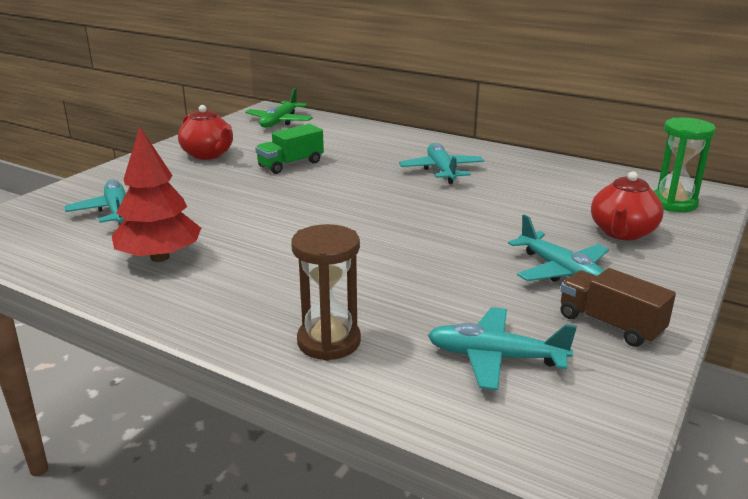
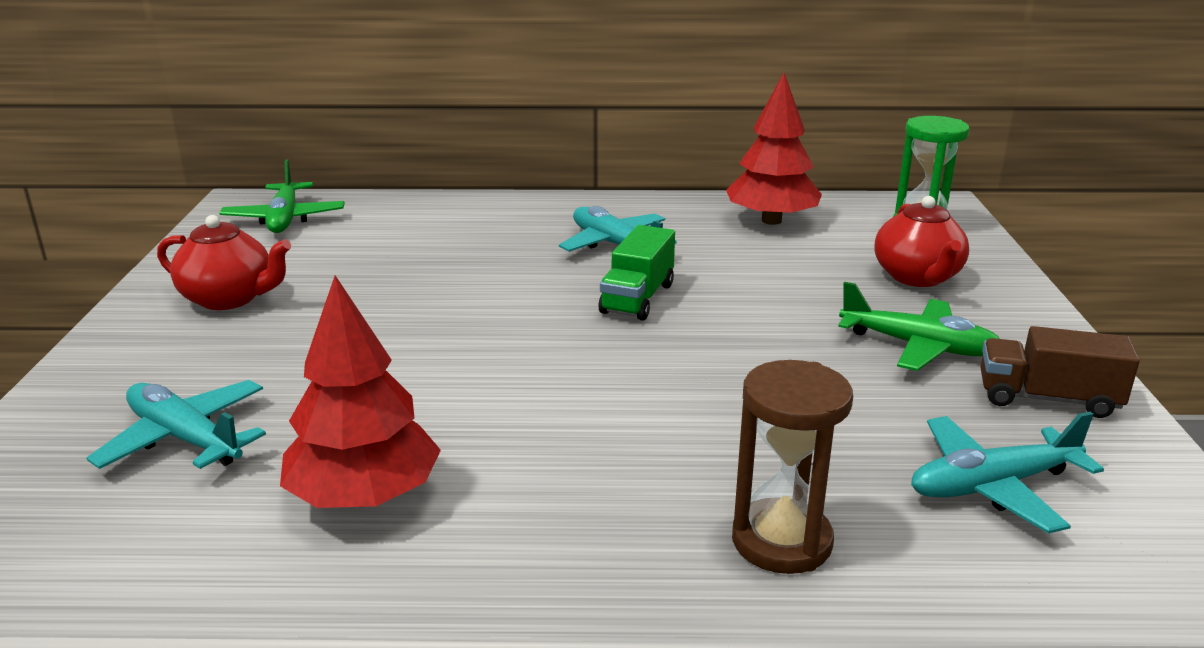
camera: 30 degrees left, 0 degrees up
green truck [255,124,324,174] -> green truck moved to [598,225,675,321]
turquoise plane [508,214,609,282] -> green plane [838,282,1000,371]
none -> red tree [726,73,822,225]

